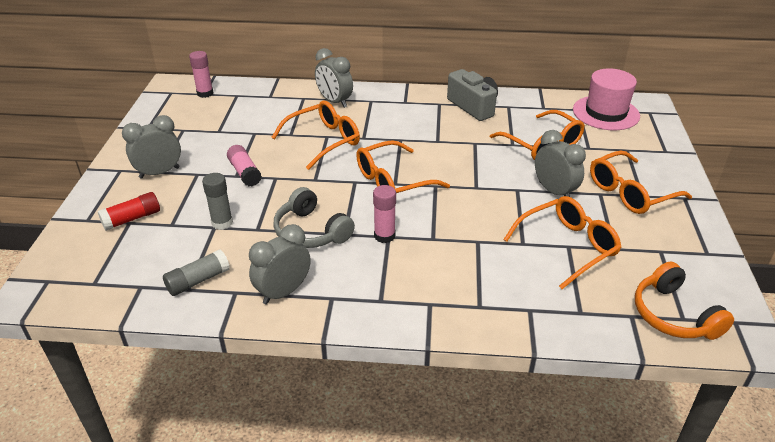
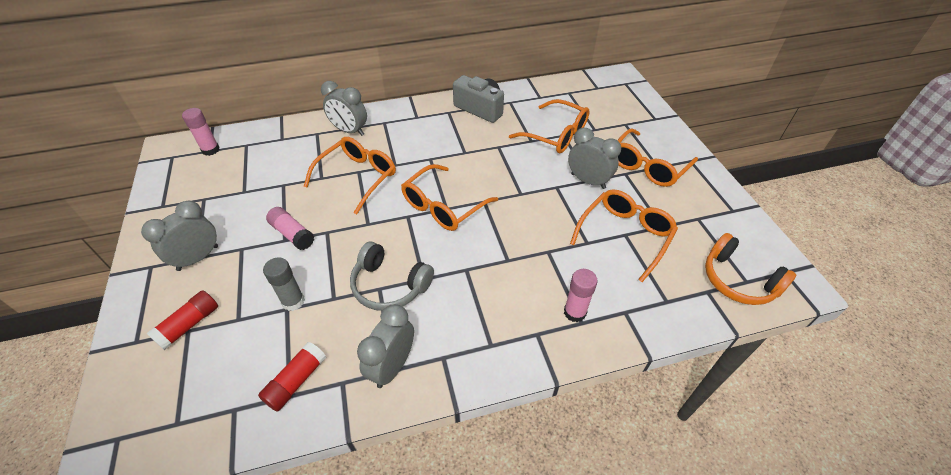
camera: 20 degrees left, 10 degrees up
grey glue stick [163,249,230,296] -> red glue stick [258,342,326,412]
pink glue stick [373,185,396,243] -> pink glue stick moved to [564,269,598,322]
pink hat [573,69,640,130] -> none

